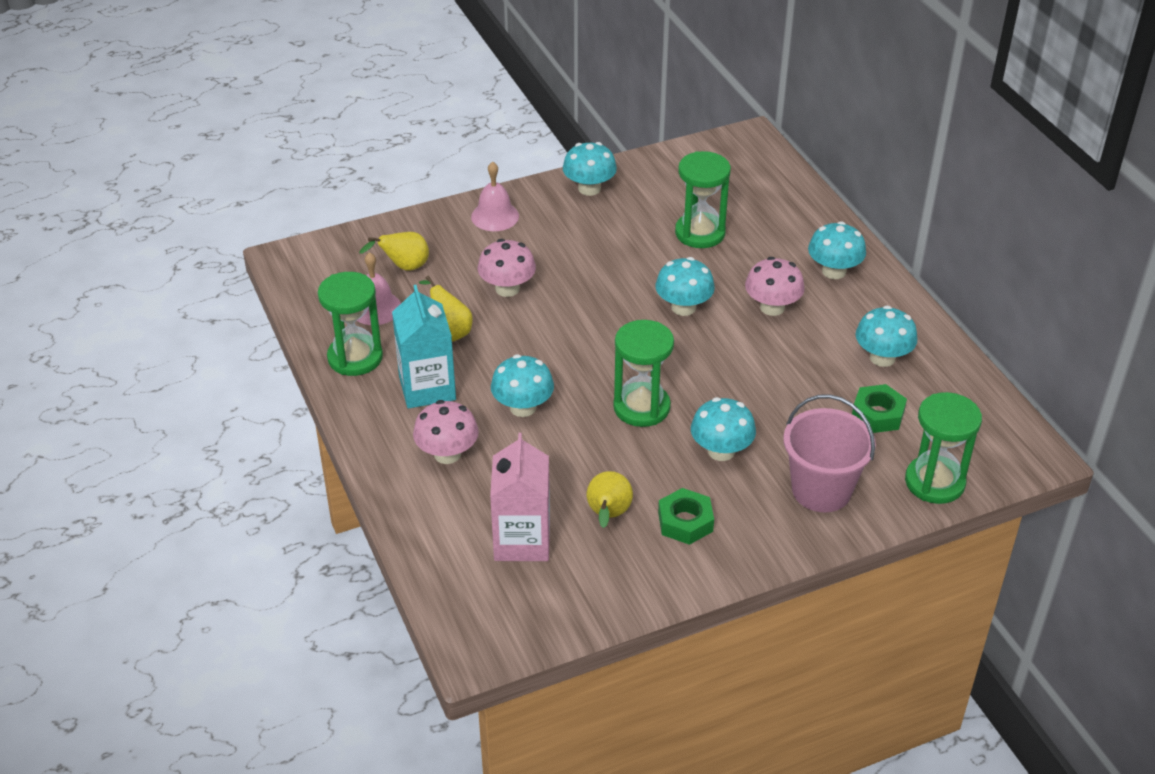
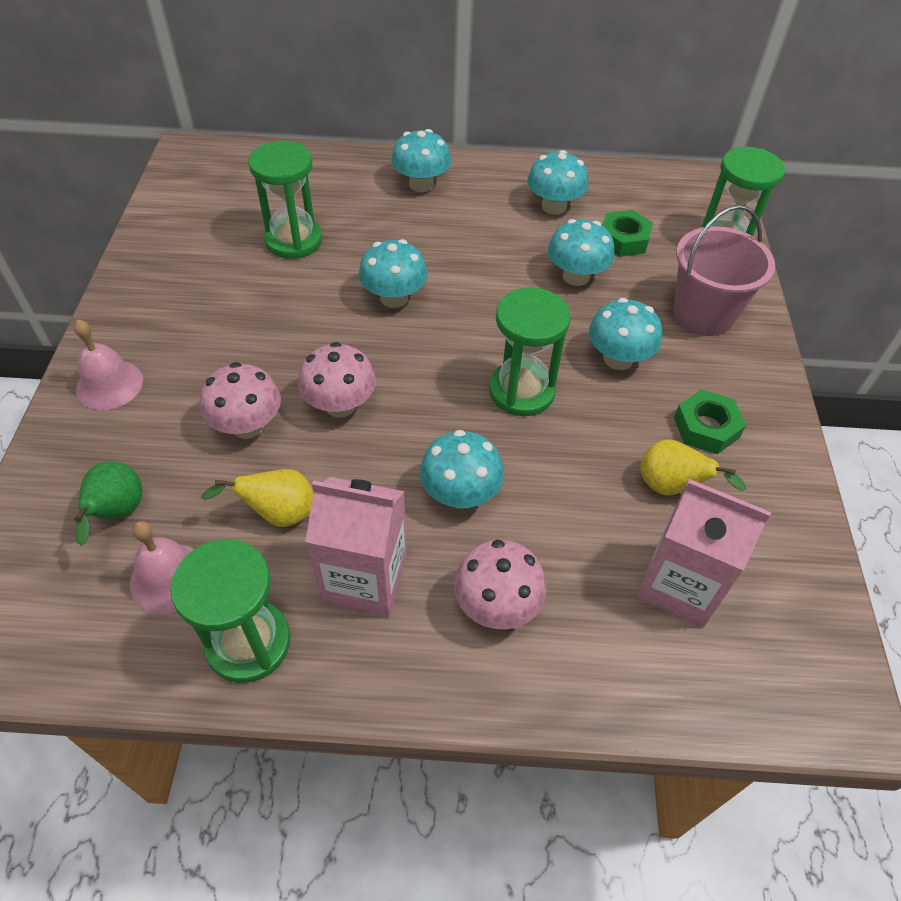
camera: 65 degrees left, 10 degrees up
yellow pear [359,232,429,271] -> green pear [75,461,142,546]
turquoise carton [392,285,456,409] -> pink carton [305,477,407,617]
turquoise mushroom [563,142,617,196] -> turquoise mushroom moved to [548,219,614,286]
pink mushroom [745,257,805,316] -> pink mushroom moved to [298,342,376,418]

